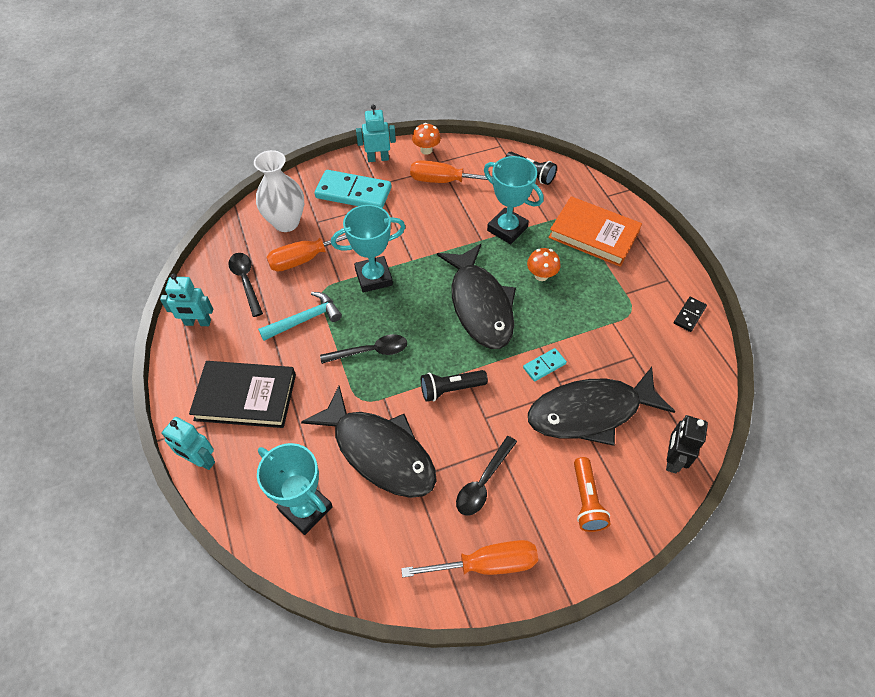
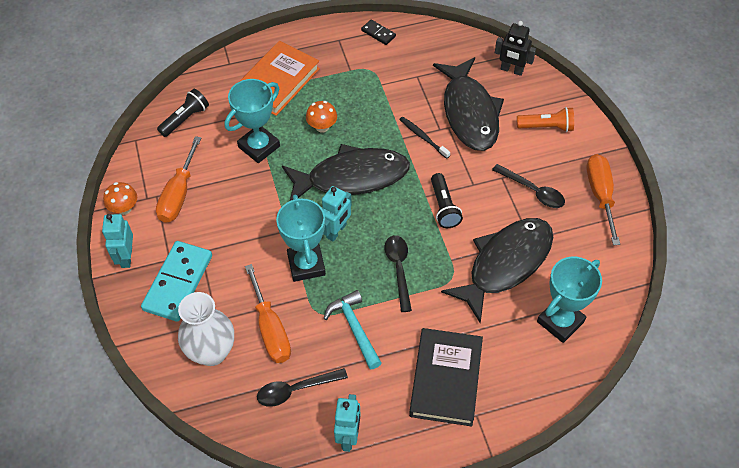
camera: 85 degrees left, 0 degrees up
turquoise robot [161,417,215,470] -> turquoise robot moved to [322,186,352,242]
turquoise domino [523,348,567,382] -> black toothbrush [399,117,450,159]

